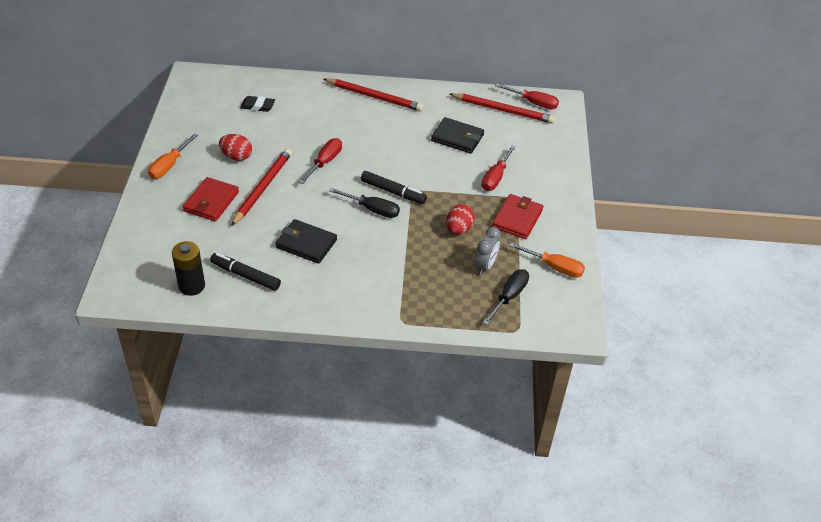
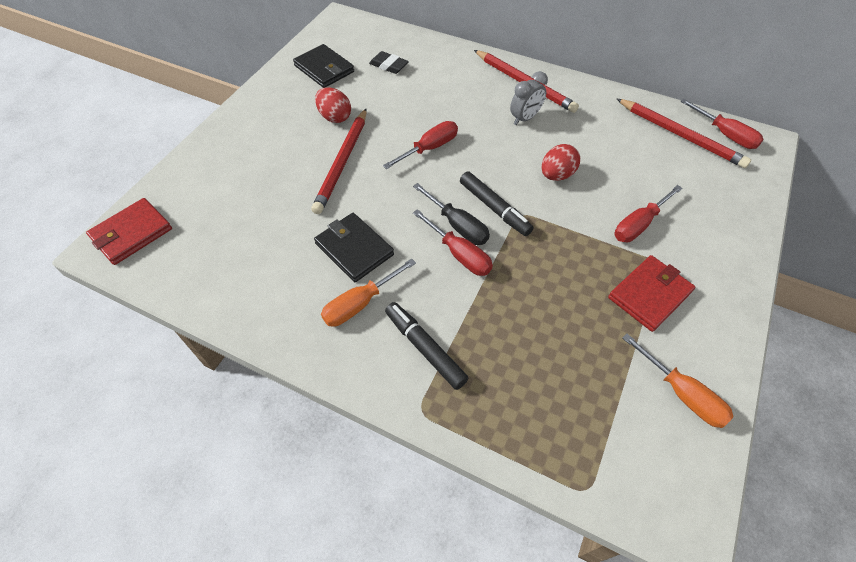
camera: 25 degrees right, 10 degrees up
orange screwdriver [148,134,198,179] -> orange screwdriver moved to [321,259,416,327]
black battery [172,241,205,296] -> none
red wallet [183,177,239,221] -> red wallet moved to [86,198,172,265]
black marker [210,253,281,291] -> black marker moved to [385,302,468,390]
red pencil [231,148,292,226] -> red pencil turned 150 degrees clockwise [311,109,367,214]
black wallet [431,117,484,154] -> black wallet moved to [293,44,354,88]
red egg [446,204,475,235] -> red egg moved to [541,144,580,181]
grey clock [475,227,501,275] -> grey clock moved to [510,71,548,125]
black screwdriver [483,269,529,325] -> none
none -> red screwdriver [413,209,493,276]

